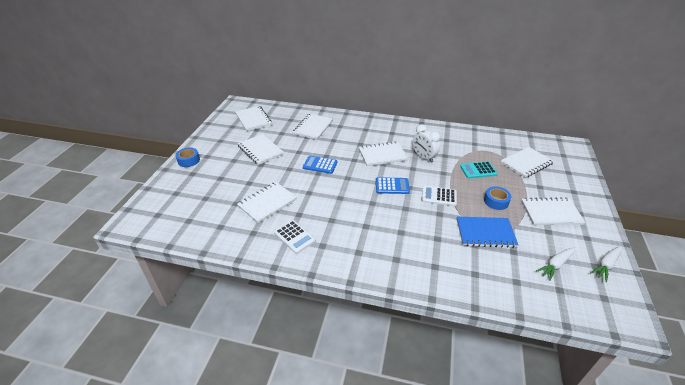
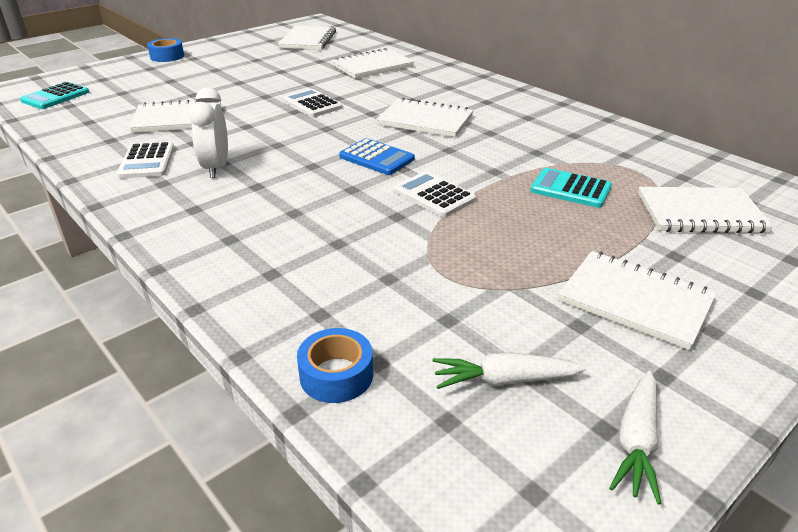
camera: 35 degrees right, 5 degrees down
white notebook [237,134,284,165] -> none
blue calculator [303,156,338,174] -> white calculator [283,89,342,117]
white clock [413,124,440,163] -> white clock moved to [189,88,228,178]
blue notebook [457,217,518,248] -> none
blue tape [484,186,511,210] -> blue tape moved to [297,328,373,403]
white carrot [590,246,622,282] -> white carrot turned 60 degrees counterclockwise [609,371,661,505]
none -> turquoise calculator [20,82,89,109]

